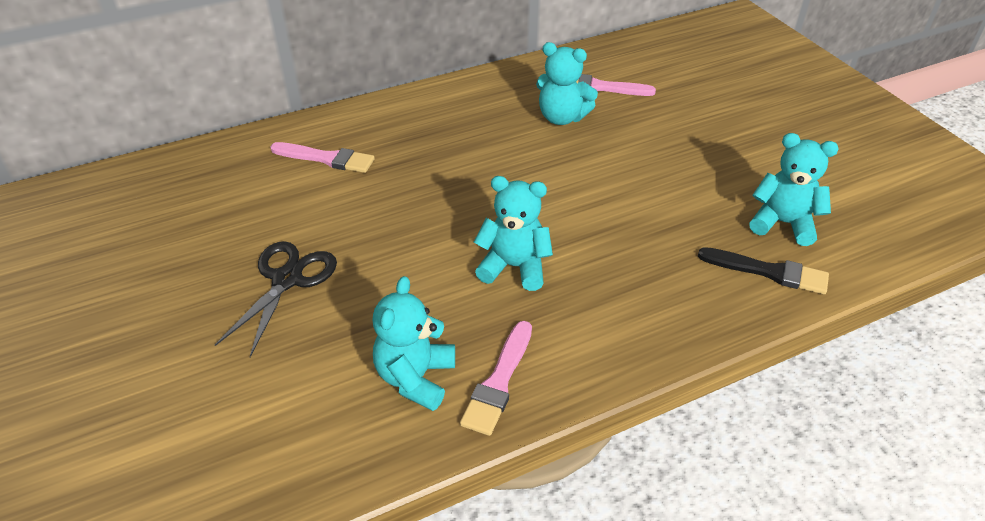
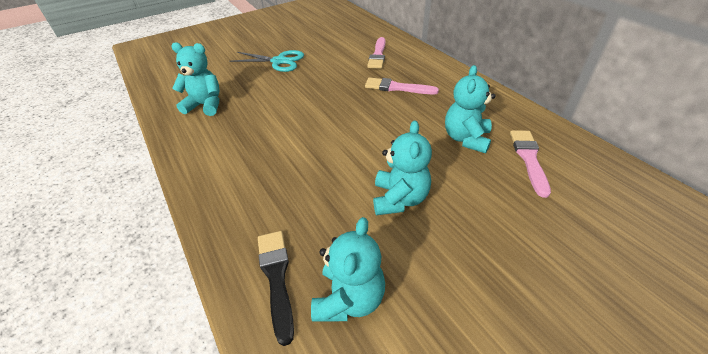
camera: 85 degrees right, 0 degrees up
black scissors [215,241,337,357] -> turquoise scissors [229,50,304,72]
pink brush [460,321,532,436] -> pink brush moved to [365,78,439,94]
turquoise teddy bear [474,176,553,291] -> turquoise teddy bear moved to [373,120,432,215]
black brush [698,247,829,294] -> black brush turned 150 degrees clockwise [258,231,294,346]

